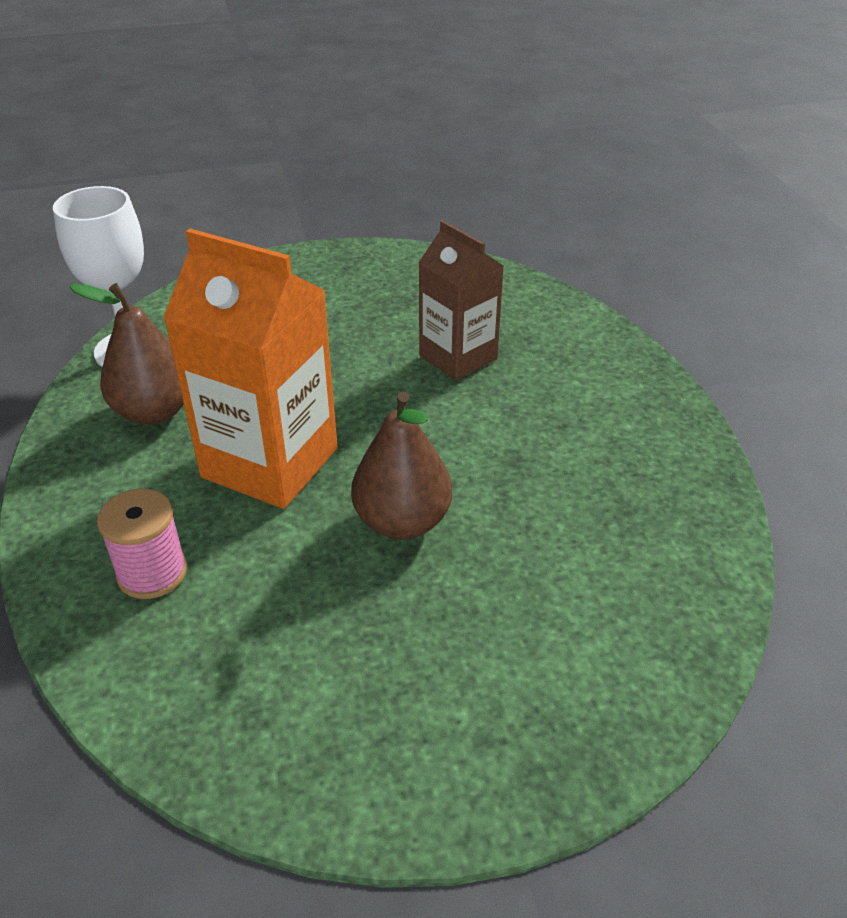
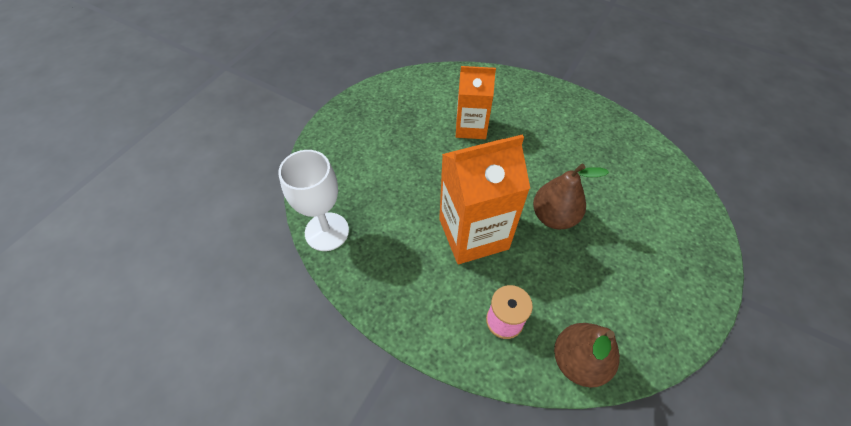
camera: 45 degrees left, 15 degrees up
brown pear [70,283,184,425] -> brown pear moved to [554,323,620,388]
brown carton [418,220,504,381] -> orange carton [456,66,496,139]

